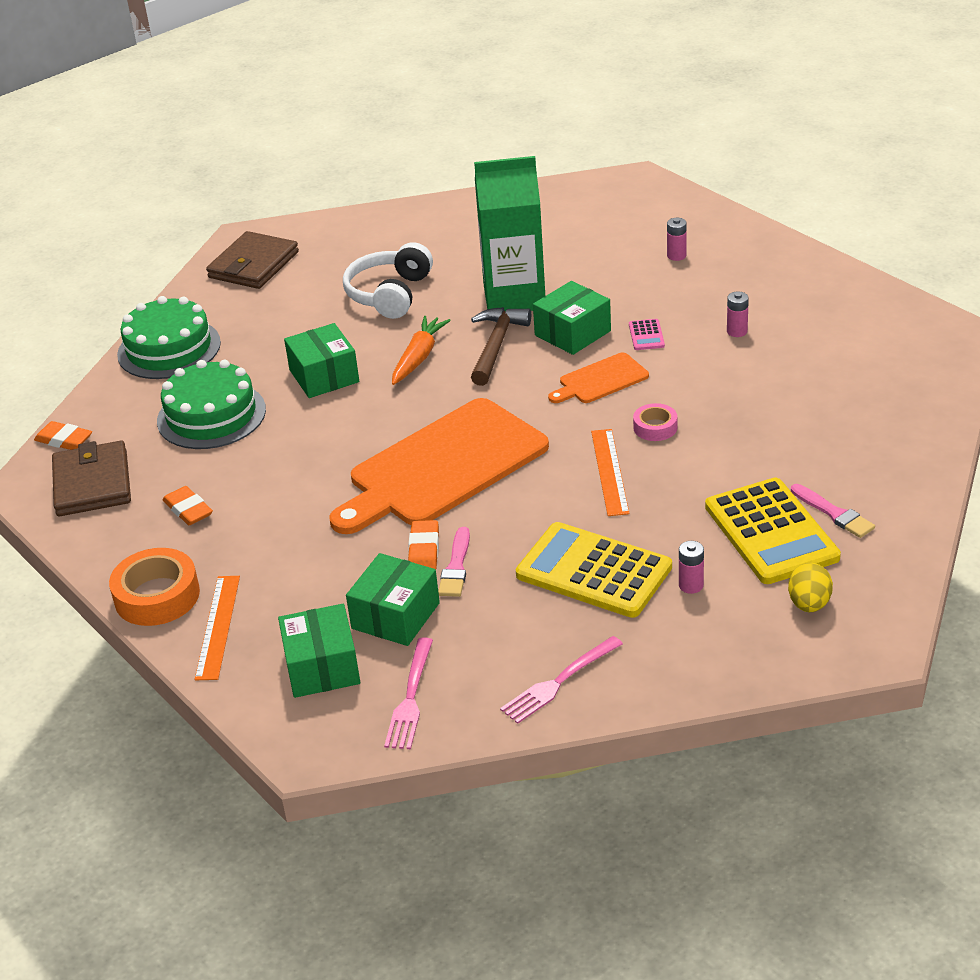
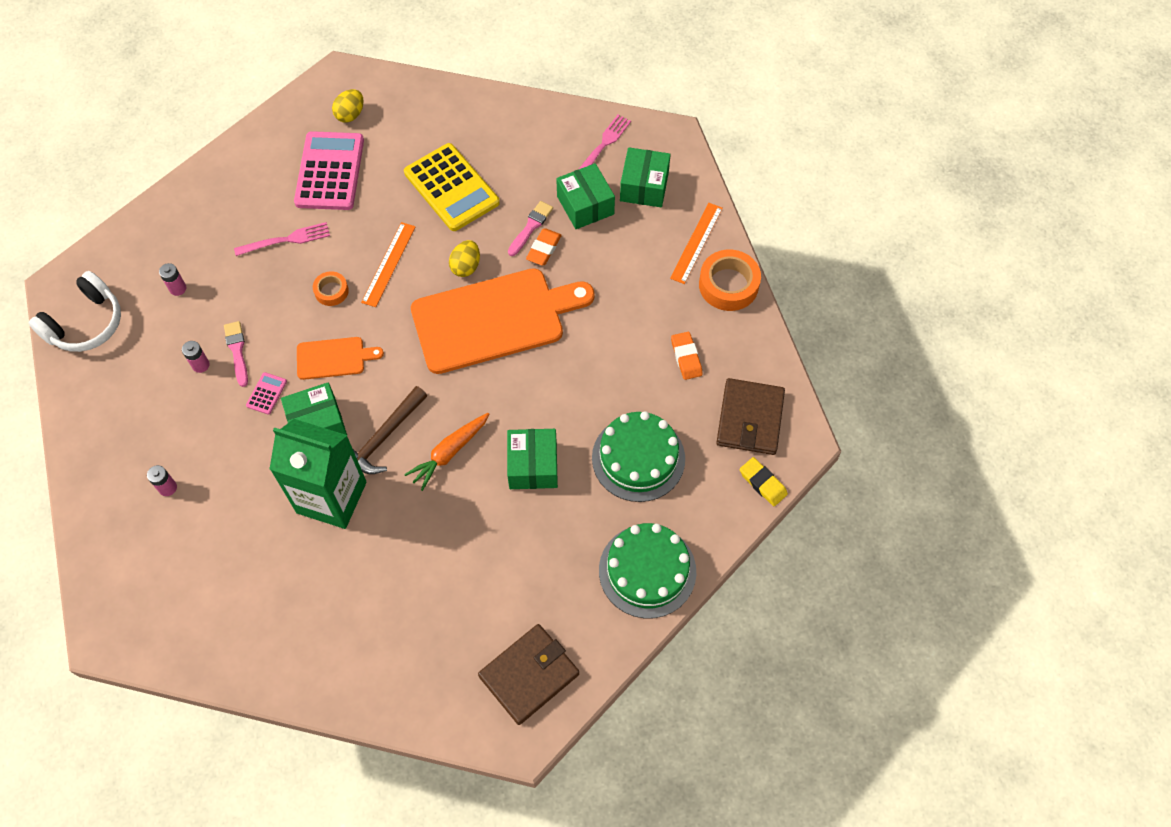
camera: 160 degrees left, 25 degrees up
orange eraser [34,421,92,450] -> yellow eraser [740,457,788,506]
white headphones [343,242,433,319] -> white headphones moved to [29,271,121,352]
green box [346,553,440,646] -> green box turned 75 degrees counterclockwise [556,163,615,229]
pink fork [500,636,623,724] -> pink fork moved to [234,222,330,256]
pink tape [633,403,677,441] -> orange tape [313,271,349,306]
pink battery [679,541,704,594] -> pink battery moved to [159,263,186,296]
yellow calculator [705,478,841,584] -> pink calculator [294,131,364,210]
pink brush [791,484,875,538] -> pink brush moved to [224,321,248,387]
none -> yellow egg [449,240,480,277]

